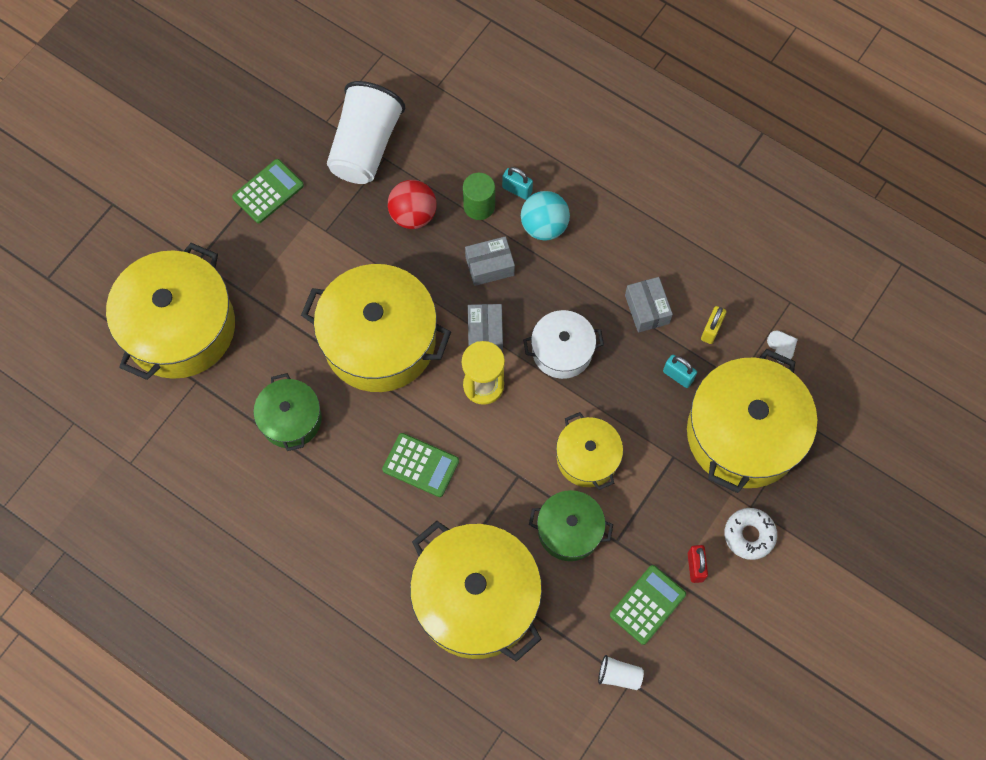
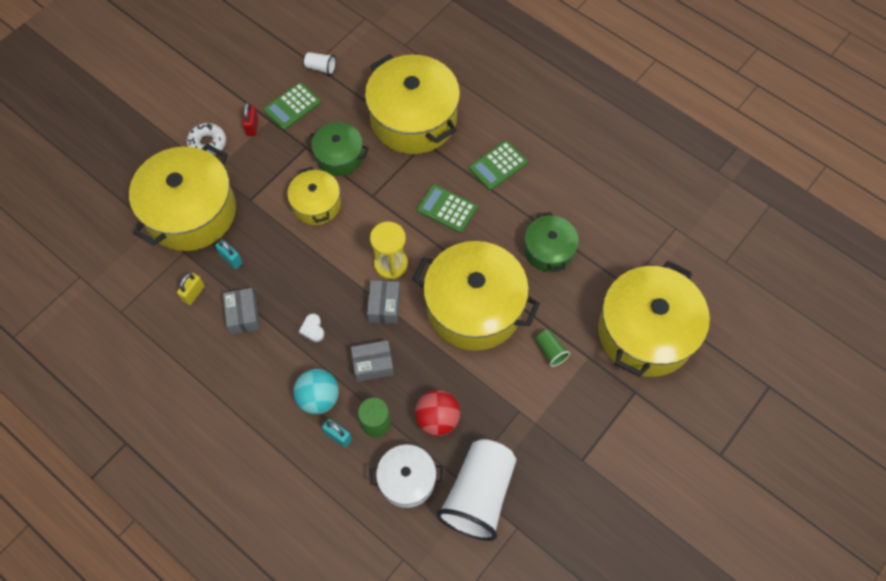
camera: 175 degrees left, 5 degrees down
green calculator [232,159,304,223] -> green calculator moved to [469,141,527,190]
white pot [523,310,604,379] -> white pot moved to [370,445,443,508]
white heart [767,331,798,363] -> white heart moved to [299,313,324,342]
none -> green cup [536,330,570,367]

